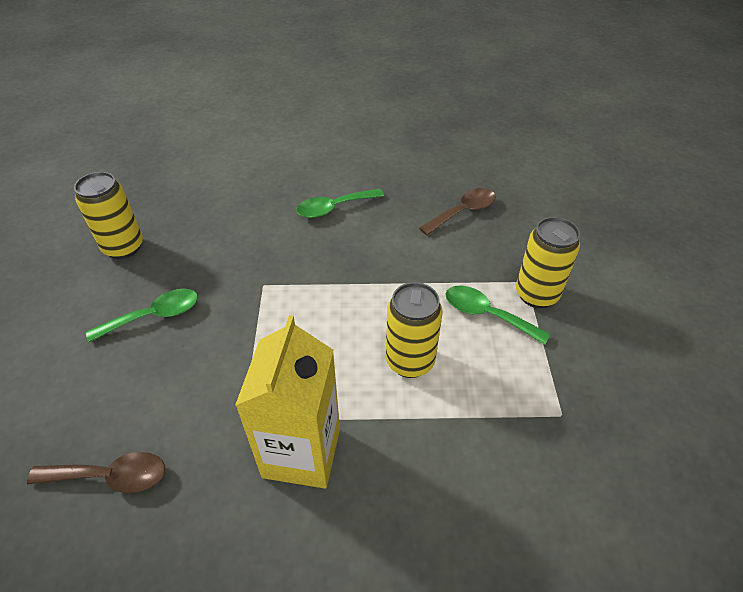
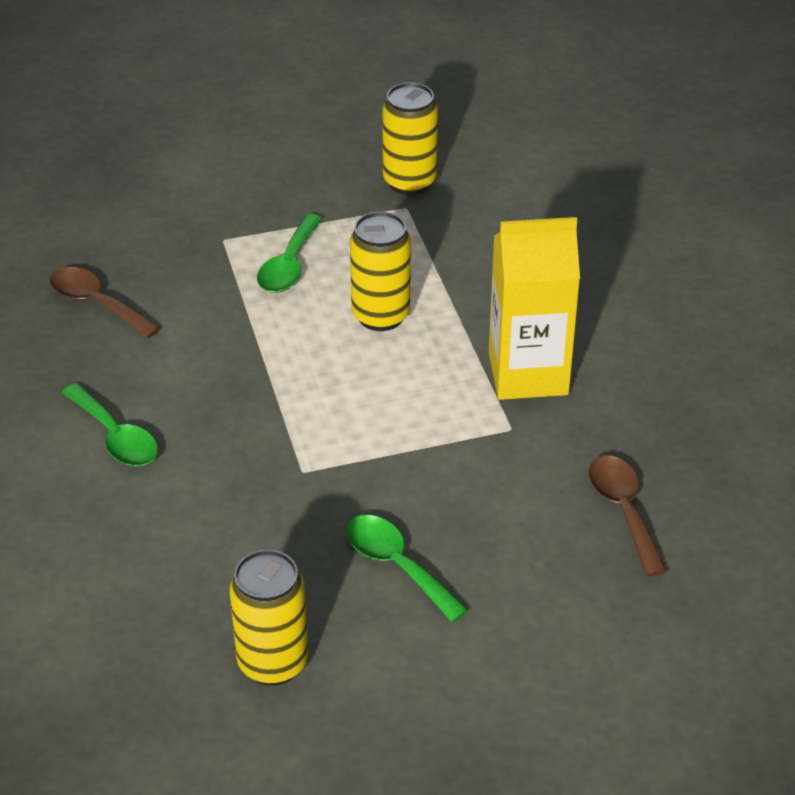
camera: 105 degrees left, 5 degrees down
yellow can [516,217,580,308] -> yellow can moved to [382,82,438,195]

